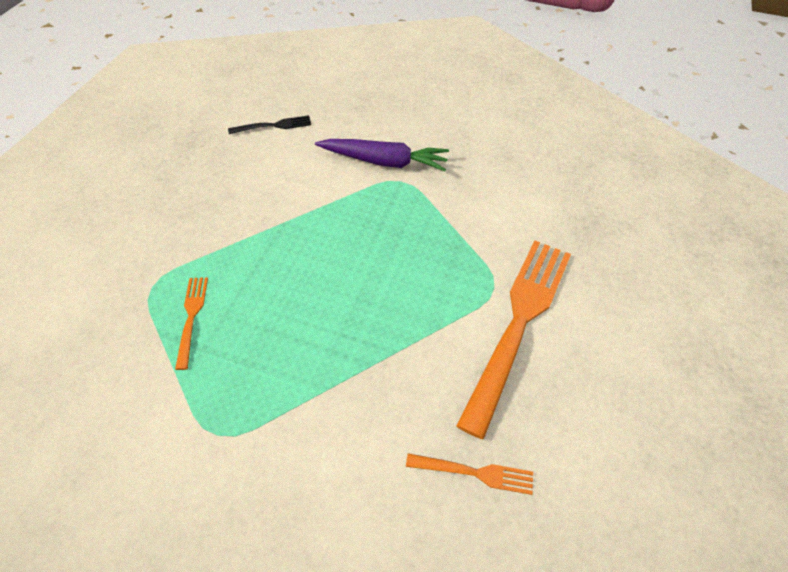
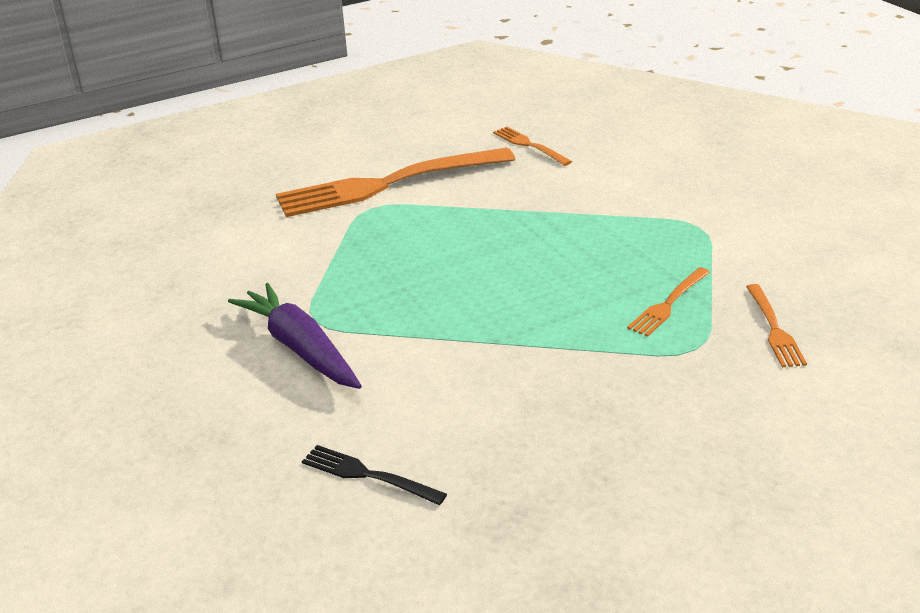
camera: 135 degrees left, 20 degrees down
none -> orange fork [746,284,807,367]

